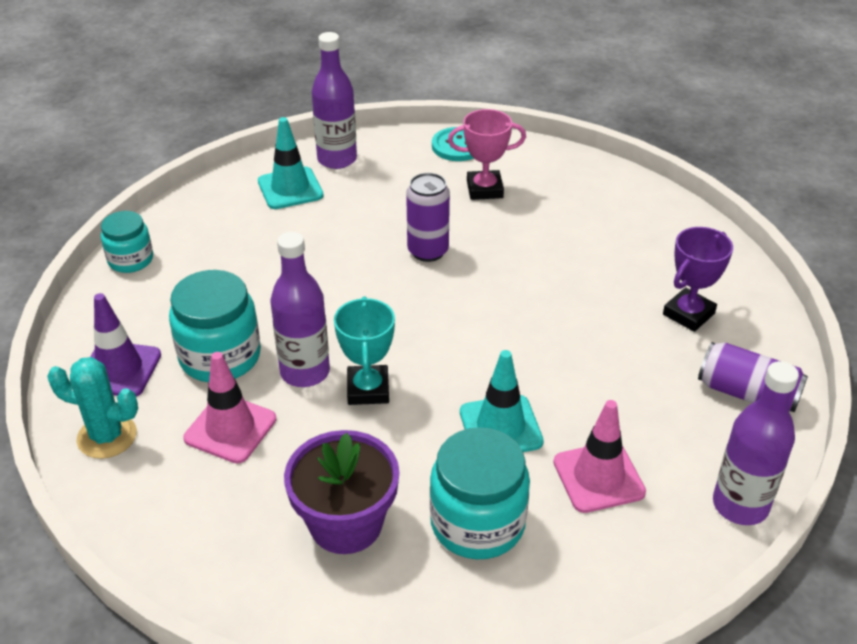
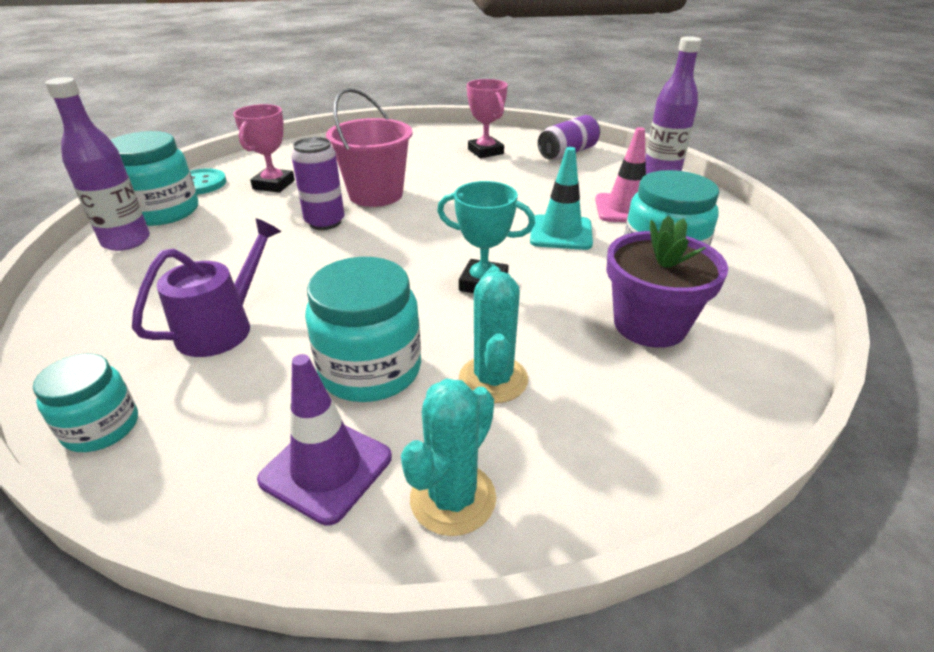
camera: 70 degrees left, 5 degrees down
pink traffic cone [184,352,276,464] -> turquoise cactus [459,266,528,403]
turquoise traffic cone [258,117,324,209] -> none
purple bottle [270,232,330,387] -> none
purple trophy [663,227,733,332] -> pink trophy [467,79,508,158]
none -> turquoise jar [111,131,198,226]
none -> purple watering can [132,218,281,357]
none -> pink bucket [326,88,412,207]

